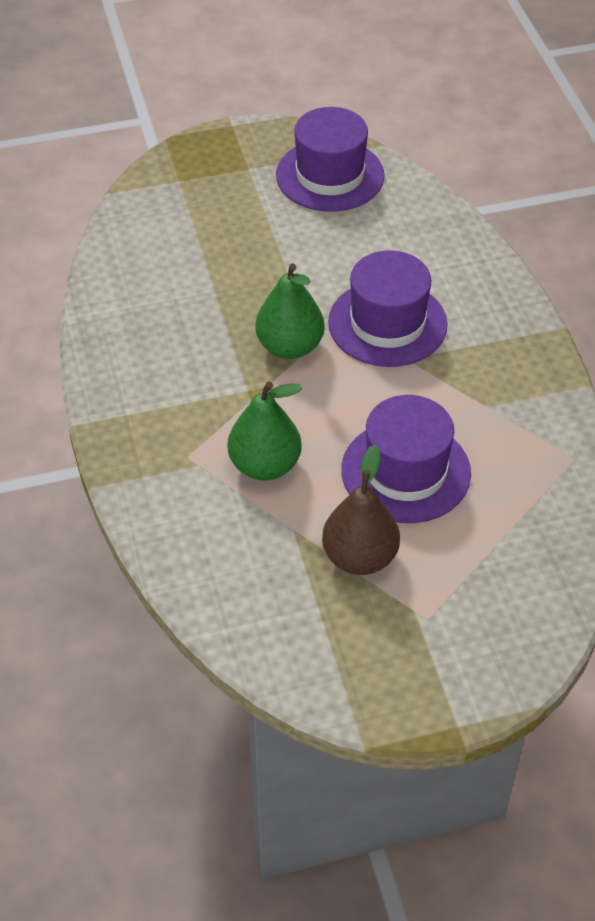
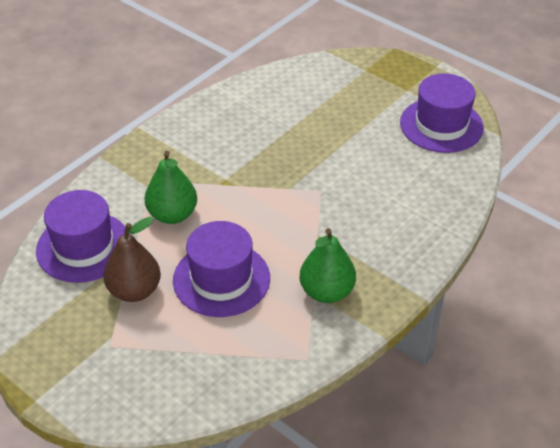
camera: 55 degrees right, 5 degrees down
green pear [255,263,325,359] -> green pear moved to [300,228,356,303]
purple hat [328,250,448,367] -> purple hat moved to [36,190,130,283]

